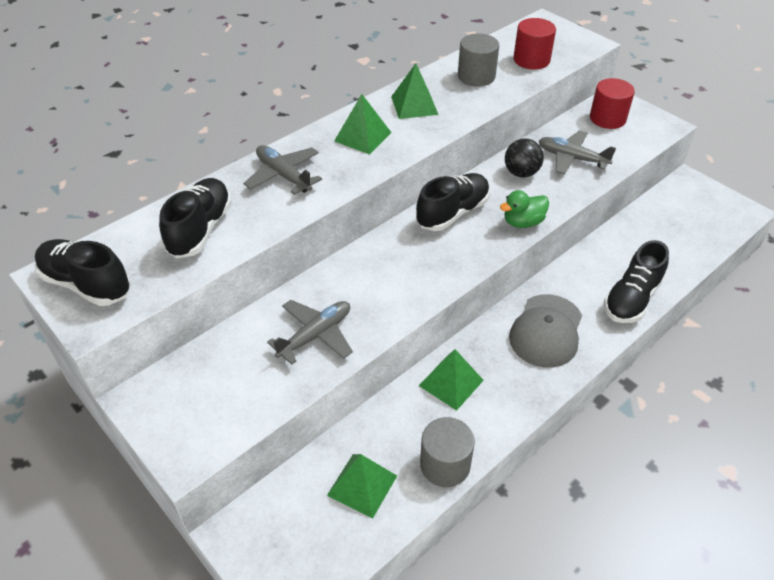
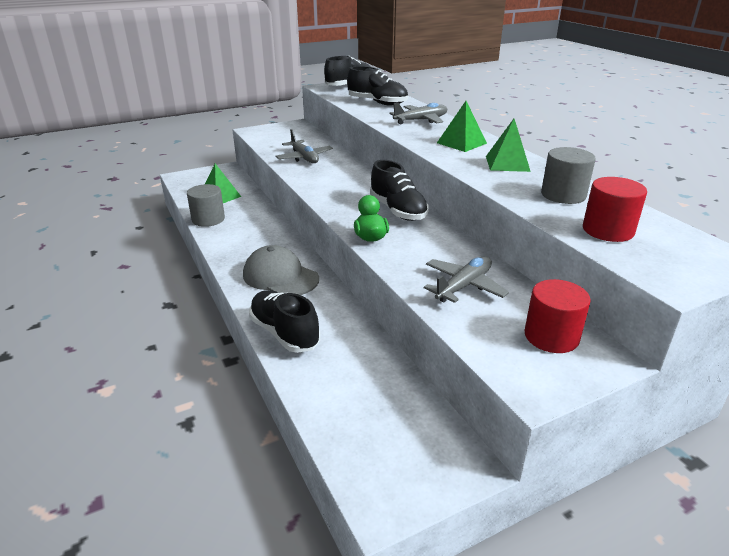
camera: 105 degrees right, 15 degrees down
green pyramid [419,349,484,411] -> none
black ball [505,138,544,178] -> none

